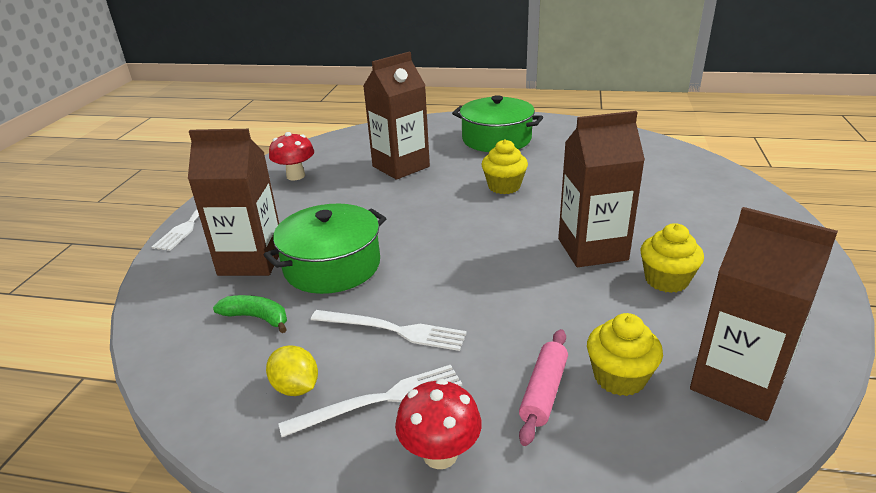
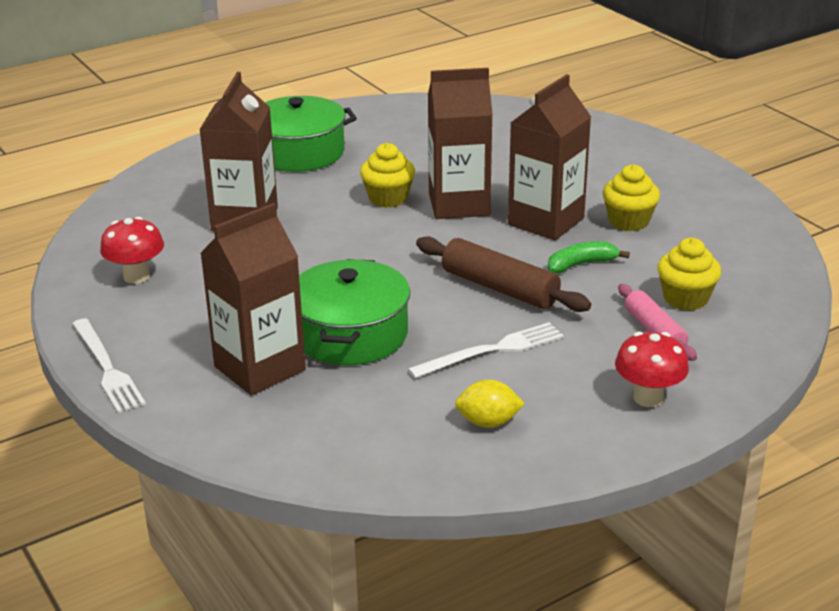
camera: 45 degrees left, 0 degrees up
green banana [213,295,287,333] -> green banana moved to [548,241,630,273]
white fork [278,365,462,437] -> none
brown carton [690,207,838,421] -> brown carton moved to [428,68,493,219]
none -> brown rolling pin [416,236,591,312]

